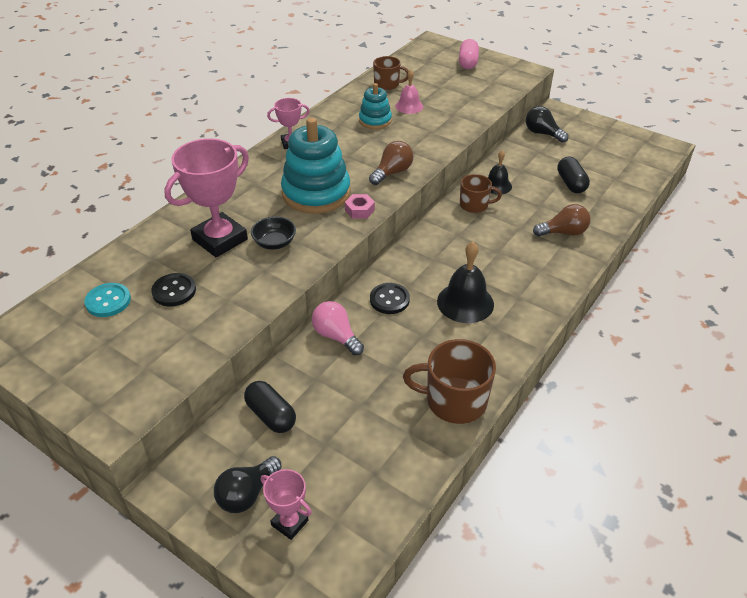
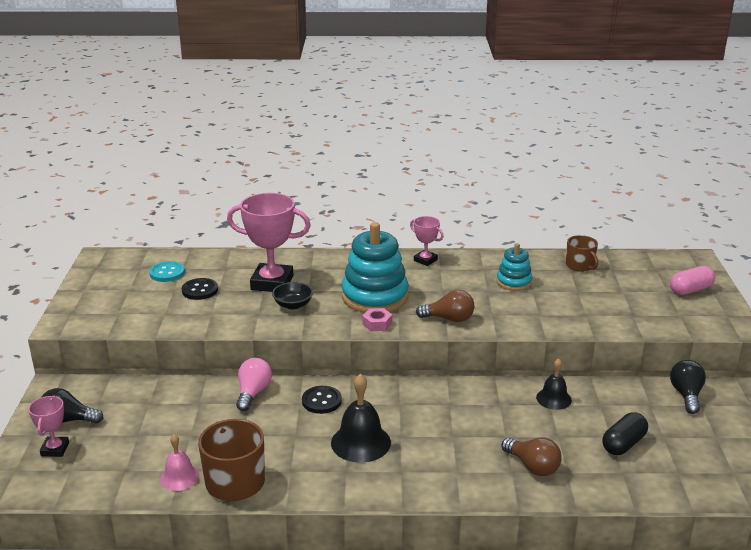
camera: 55 degrees right, 15 degrees down
black capsule [244,381,296,433] -> none
pink bell [395,70,423,114] -> pink bell moved to [160,434,200,491]
brown mug [460,174,502,213] -> none

